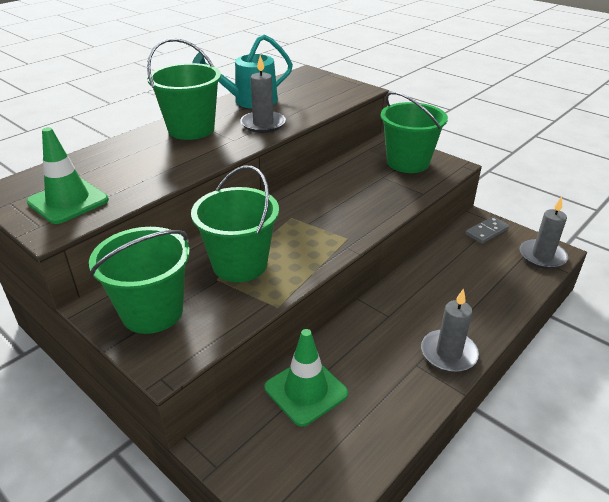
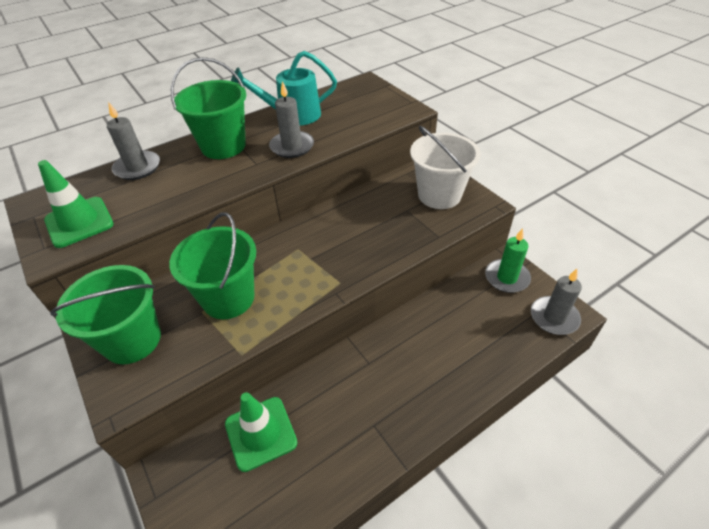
camera: 15 degrees right, 10 degrees up
green bucket [380,92,448,173] -> white bucket [410,126,481,209]
grey candle [421,288,479,372] -> grey candle moved to [107,102,160,180]
grey domino [465,216,509,244] -> green candle [485,228,531,293]

